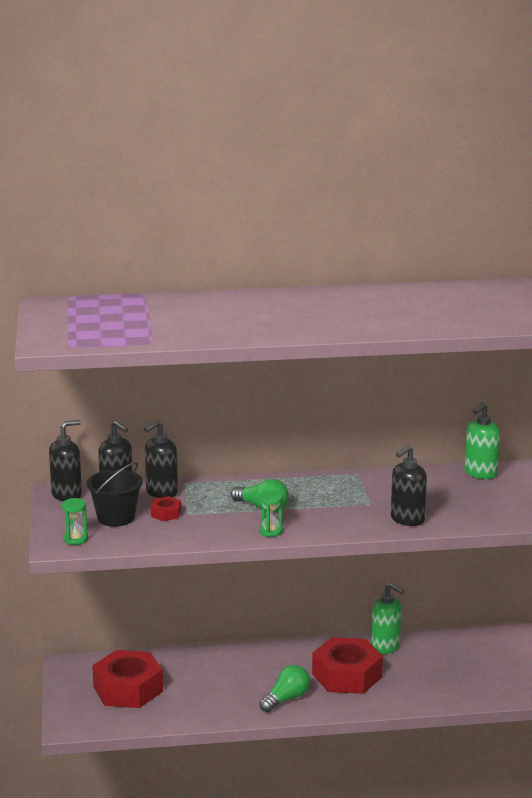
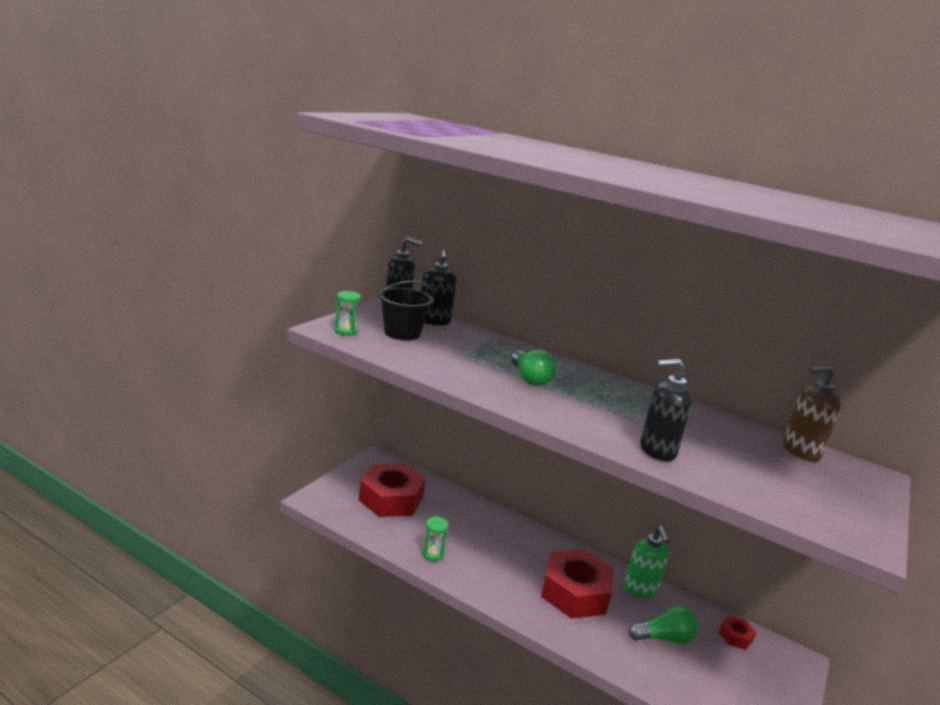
camera: 35 degrees right, 0 degrees up
black soap dispenser [144,420,178,498] -> none
red nut [151,496,181,521] -> red nut moved to [719,616,756,650]
green hourglass [259,490,283,537] -> green hourglass moved to [422,516,449,561]
green light bulb [259,665,310,712] -> green light bulb moved to [629,606,699,644]
green soap dispenser [464,403,500,479] -> brown soap dispenser [783,365,841,462]

